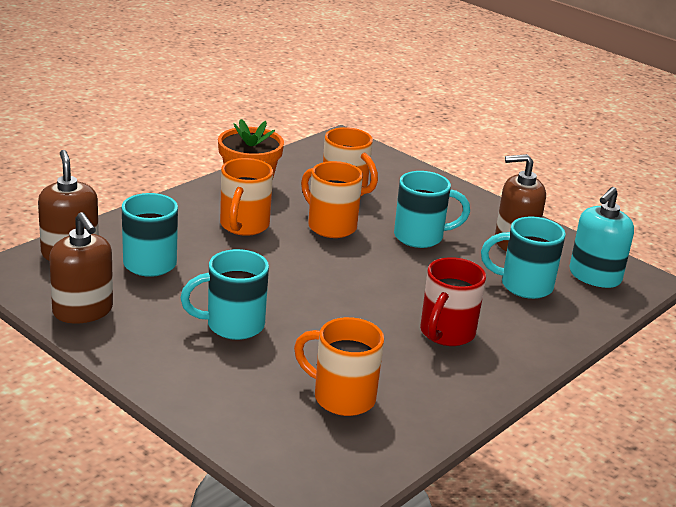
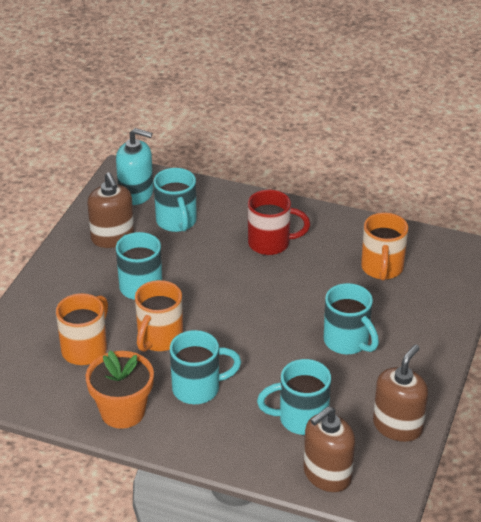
camera: 110 degrees left, 10 degrees up
orange mug [220,158,273,236] -> turquoise mug [170,330,241,404]

